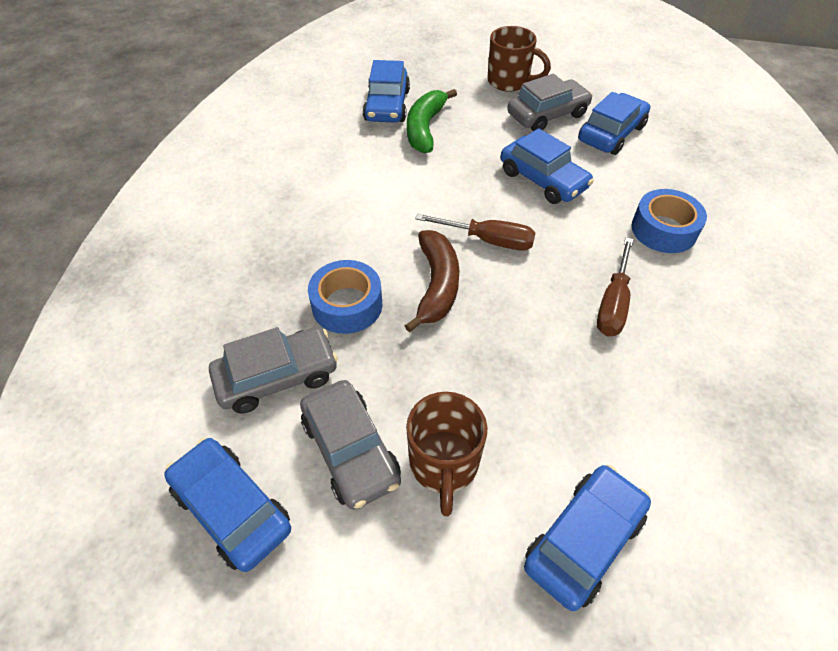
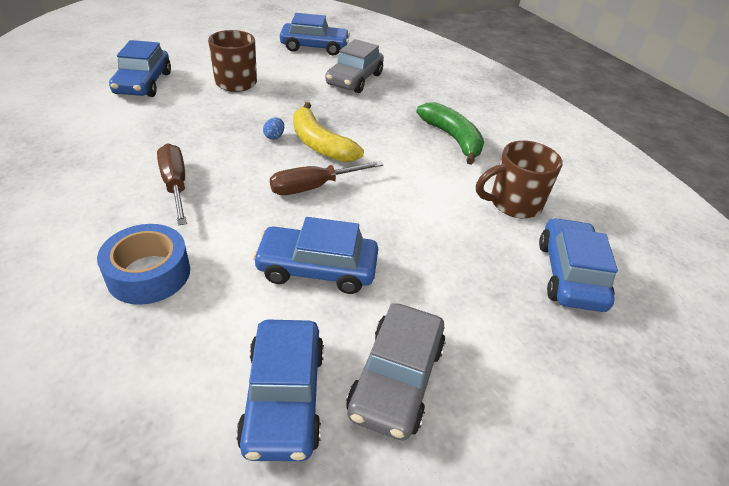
camera: 135 degrees right, 10 degrees down
grey car [300,380,401,510] -> none
blue tape [308,260,382,334] -> none
blue car [363,60,410,123] -> blue car turned 45 degrees clockwise [539,217,618,312]
brown banana [405,230,460,333] -> yellow banana [293,102,364,162]
green banana [407,89,457,153] -> green banana moved to [416,102,484,165]
brown mug [487,26,551,92] -> brown mug moved to [476,141,563,218]
none -> blue egg [263,117,284,140]

